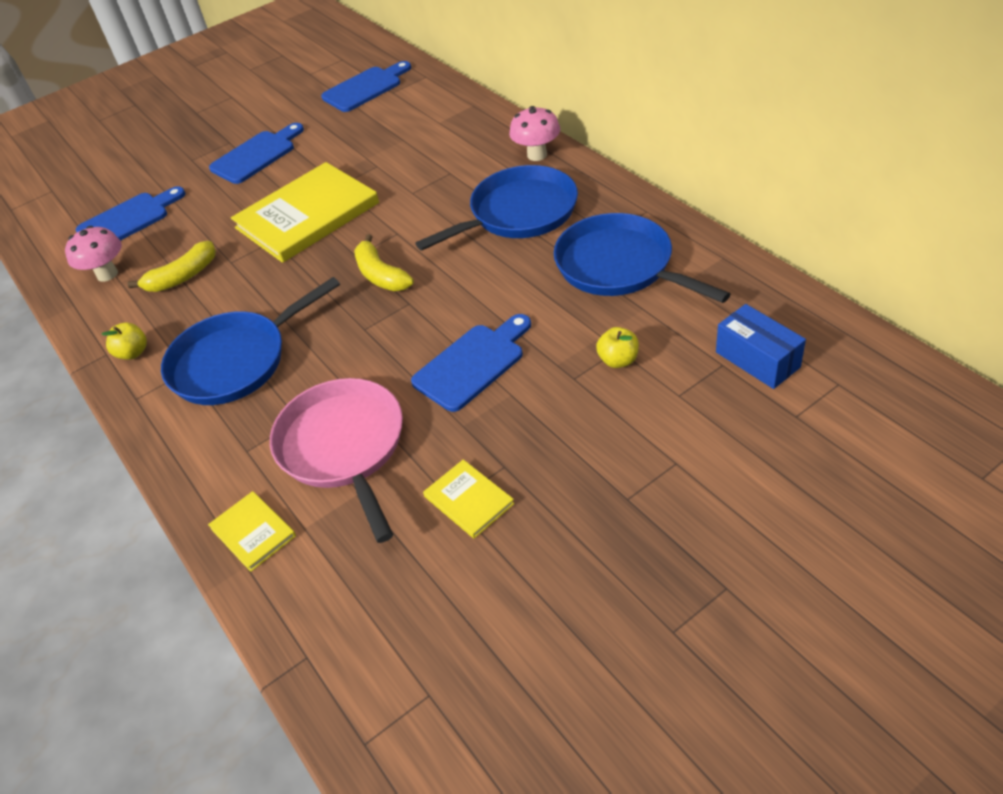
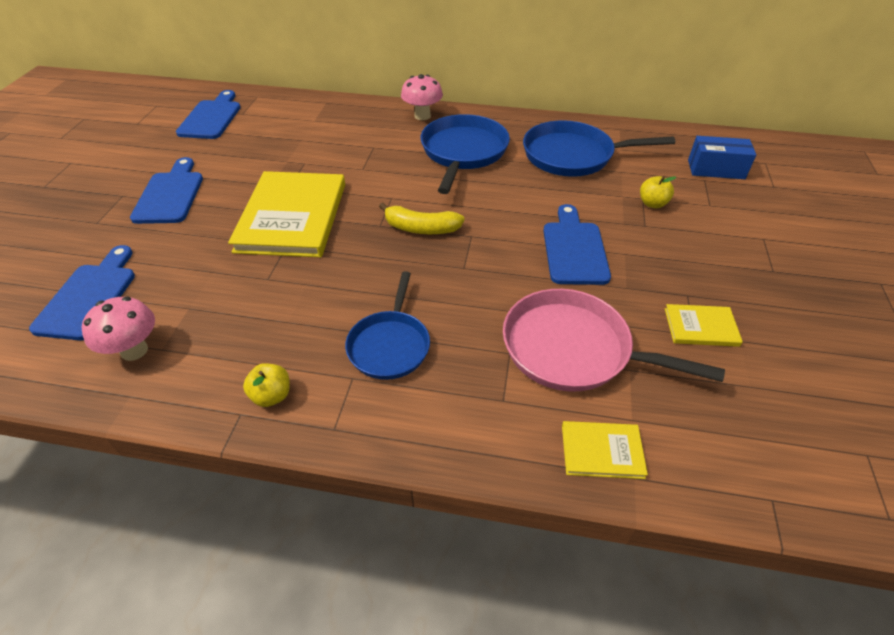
camera: 50 degrees left, 0 degrees up
yellow banana [127,241,216,292] -> none
blue pan [161,277,340,405] -> blue pan [345,271,430,380], size x0.66

